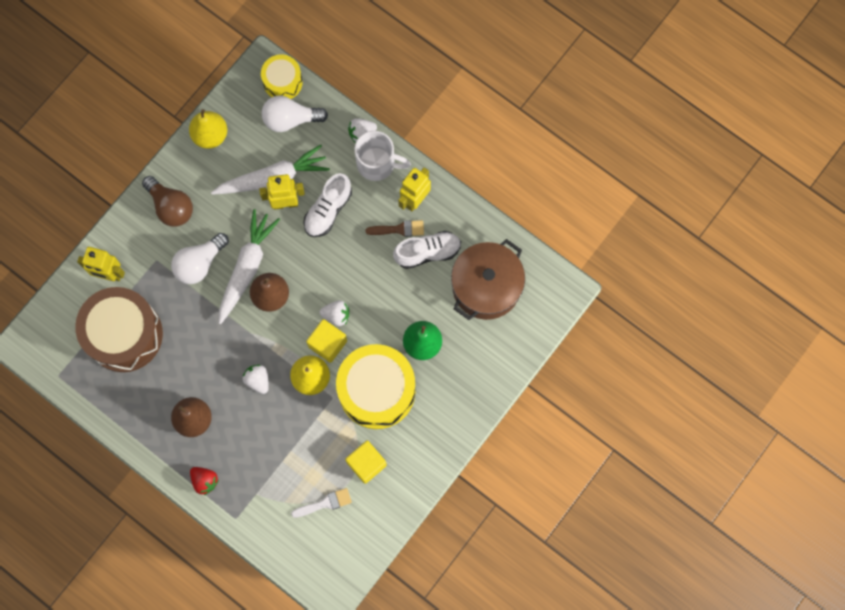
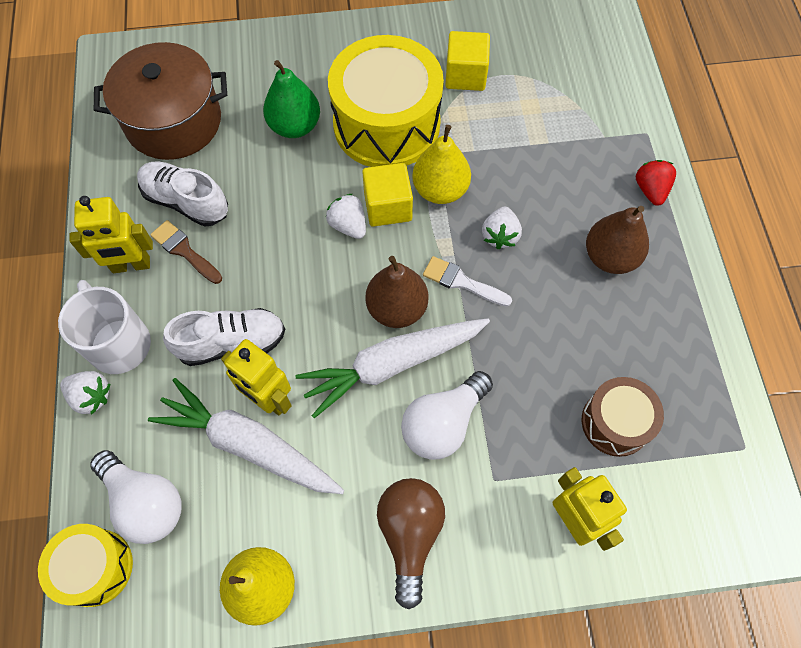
camera: 135 degrees left, 10 degrees down
brown drum [75,287,163,372] -> brown drum [582,377,664,457], size x0.54
white light bulb [171,233,229,284] -> white light bulb turned 135 degrees clockwise [401,371,493,460]
white brush [291,488,352,518] -> white brush moved to [423,256,512,307]

